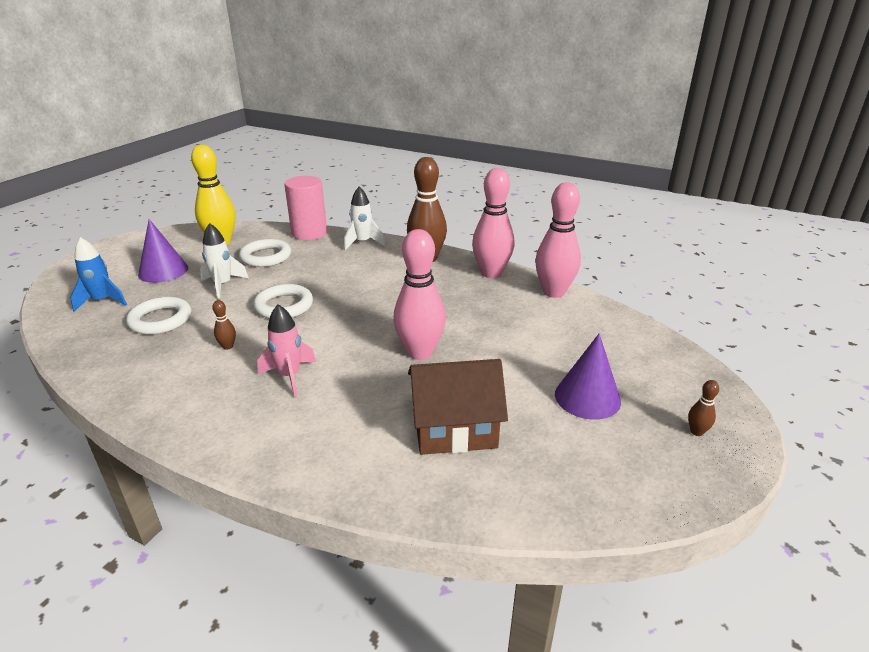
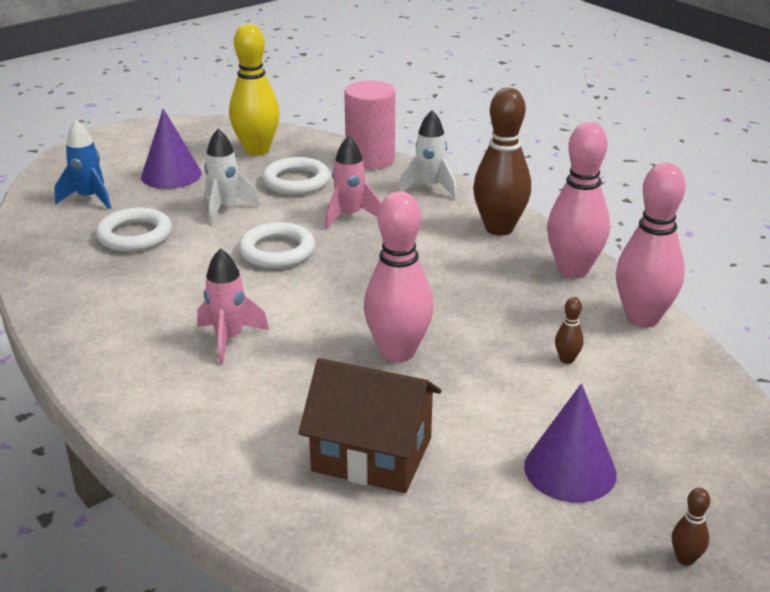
camera: 25 degrees right, 0 degrees up
brown bowling pin [212,300,236,350] -> brown bowling pin moved to [555,297,584,364]
none -> pink rocket [325,136,382,229]

